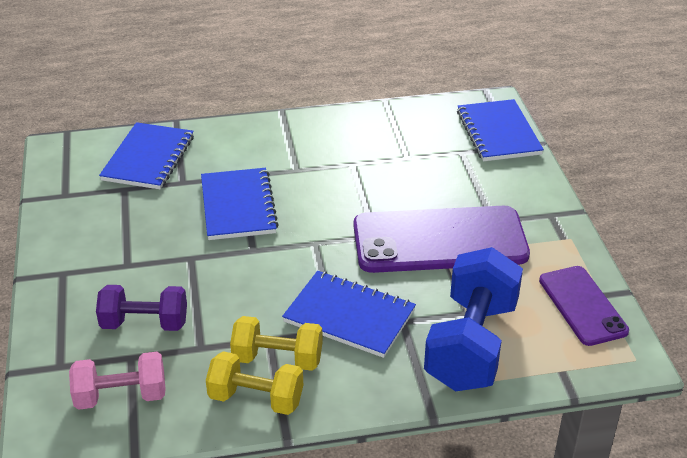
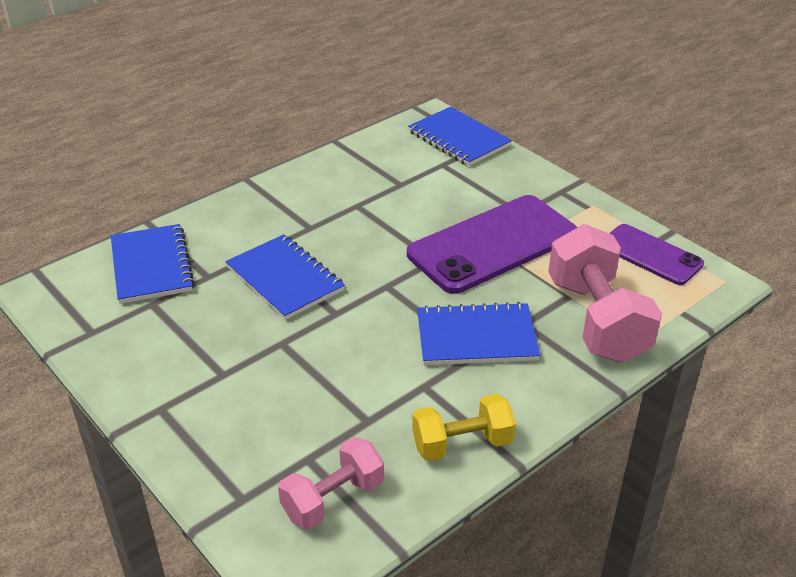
camera: 30 degrees left, 0 degrees up
purple dumbbell [96,285,187,331] -> none
yellow dumbbell [230,316,323,371] -> none
blue dumbbell [424,247,523,391] -> pink dumbbell [548,224,662,363]

